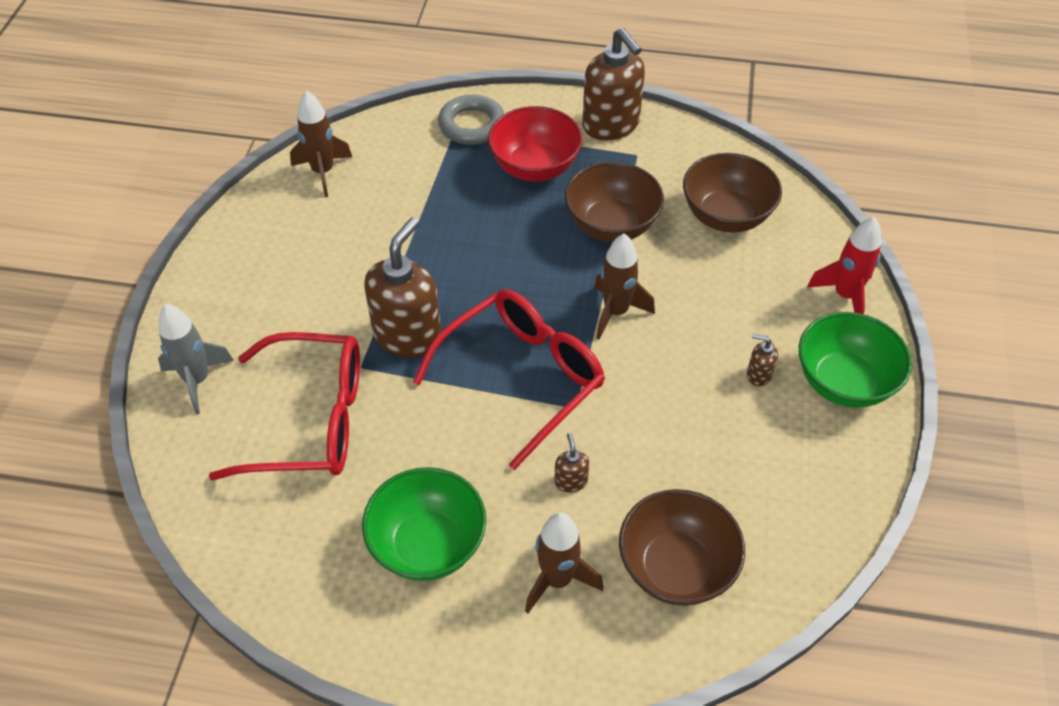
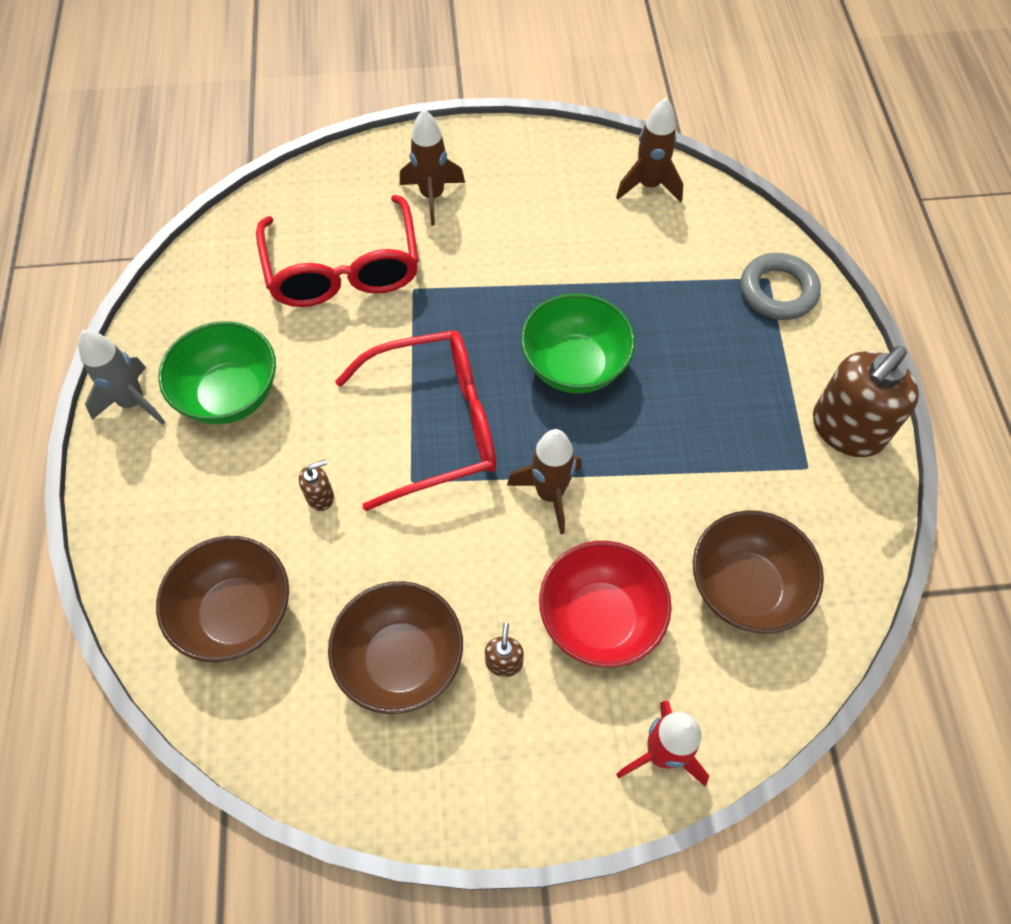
camera: 75 degrees right, 10 degrees up
grey rocket [158,304,234,414] -> grey rocket moved to [78,330,165,425]
brown soap dispenser [364,218,441,358] -> none
red glasses [413,289,605,470] -> red glasses turned 45 degrees counterclockwise [335,330,496,511]
red bowl [488,106,583,182] -> red bowl moved to [539,541,672,668]
brown rocket [525,512,603,613] -> brown rocket moved to [400,109,465,226]
brown bowl [565,162,664,242] -> brown bowl moved to [328,581,463,714]
green bowl [799,312,912,408] -> green bowl moved to [521,293,635,394]

